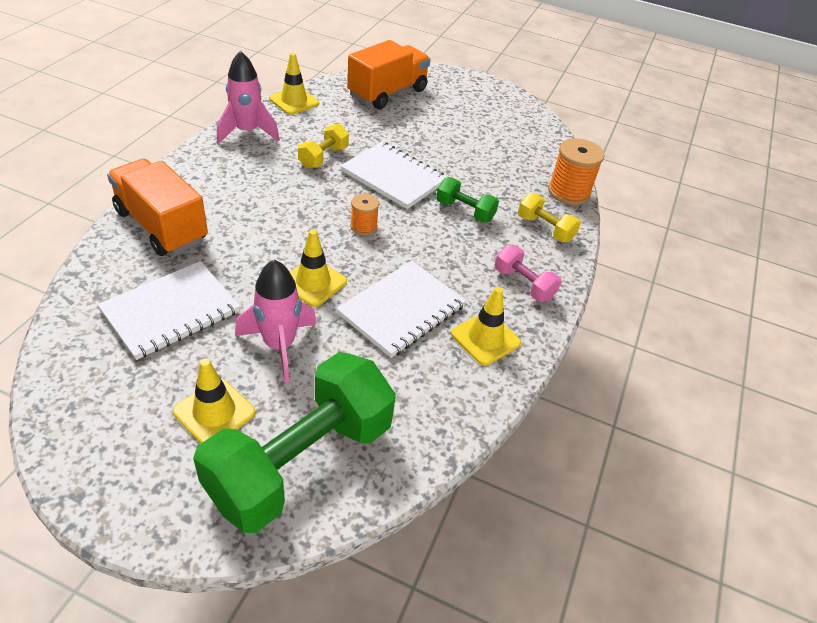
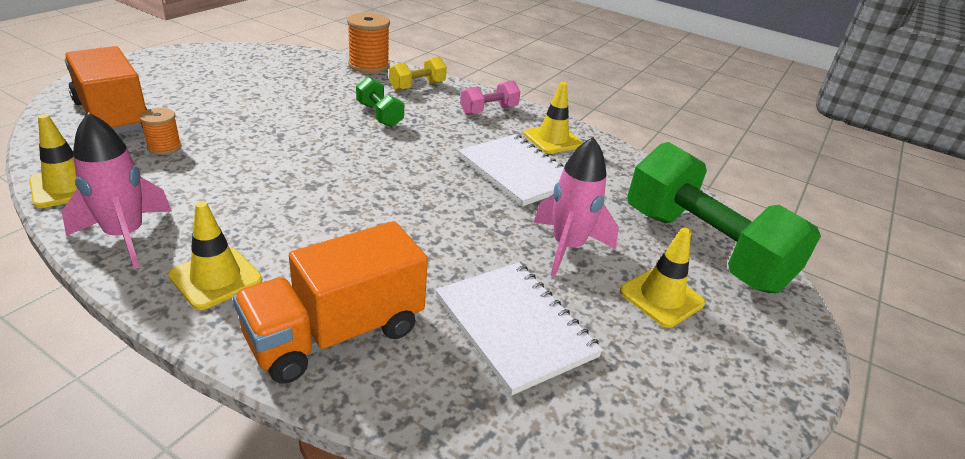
camera: 80 degrees left, 10 degrees down
yellow traffic cone [290,229,347,307] -> yellow traffic cone moved to [168,201,262,310]
yellow dumbbell [298,124,349,169] -> none
white notebook [340,141,446,209] -> none
orange spool [350,194,379,235] -> orange spool moved to [139,108,181,155]
green dumbbell [436,177,499,223] -> green dumbbell turned 75 degrees counterclockwise [356,77,404,127]

